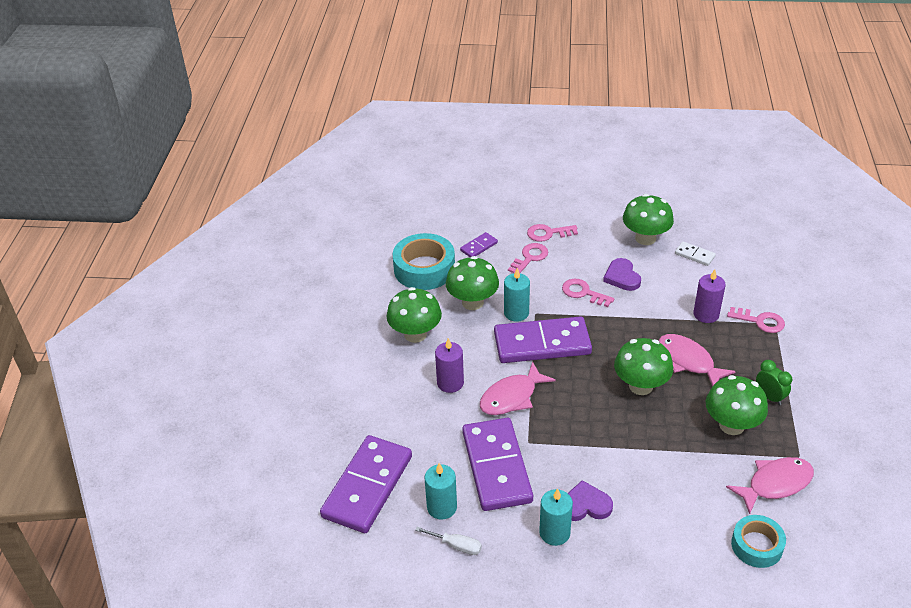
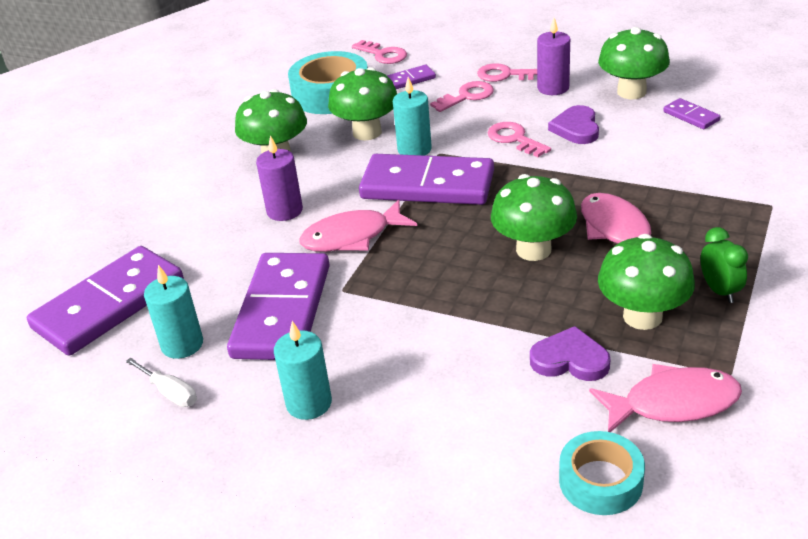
camera: 20 degrees right, 5 degrees down
purple heart [568,480,613,521] -> purple heart moved to [530,326,610,381]
white domino [675,241,716,266] -> purple domino [663,98,720,129]
purple candle [693,269,726,323] -> purple candle moved to [537,18,570,95]
pink key [727,307,785,333] -> pink key moved to [352,40,407,64]

